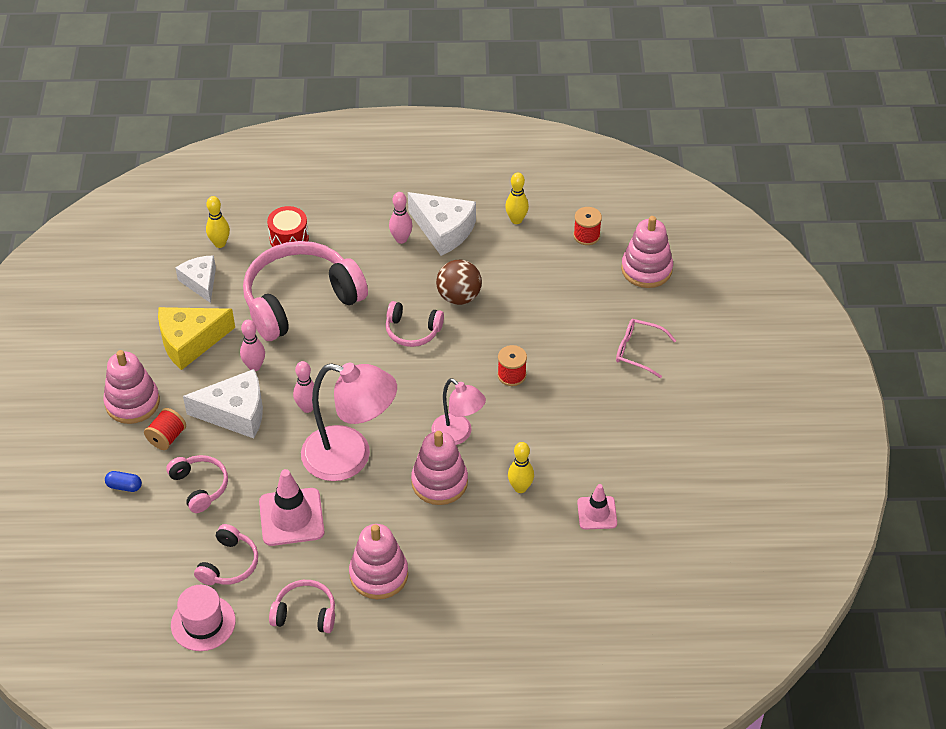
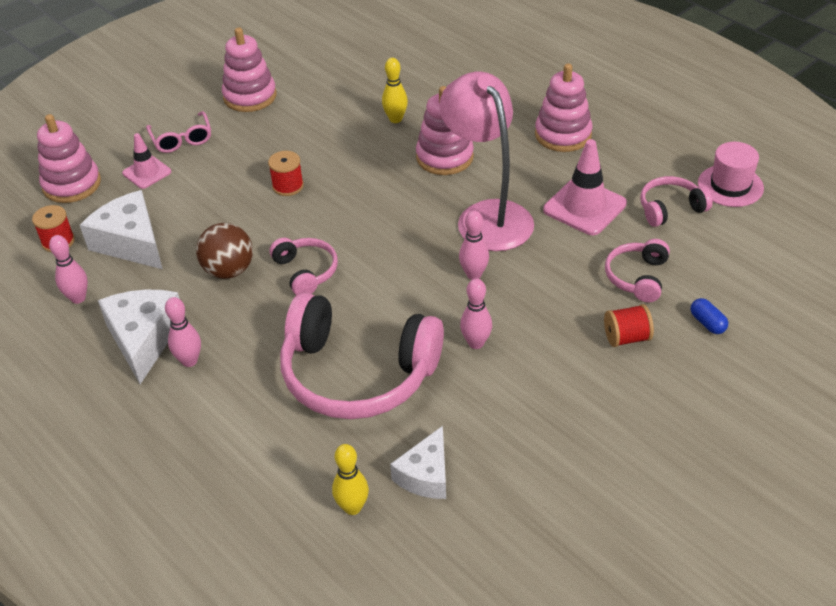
camera: 130 degrees left, 5 degrees down
pink stacking toy [103,350,160,424] -> pink stacking toy moved to [222,27,277,112]
yellow cheese [158,307,235,370] -> none
white cheese [183,369,263,438] -> white cheese moved to [80,190,162,269]
red drum [267,206,309,247] -> none
pink headphones [269,580,335,633] -> none
pink lamp [431,378,486,445] -> none
yellow bowling pin [505,172,529,224] -> pink bowling pin [49,235,88,304]
pink traffic cone [577,484,617,530] -> pink traffic cone moved to [122,133,171,189]

